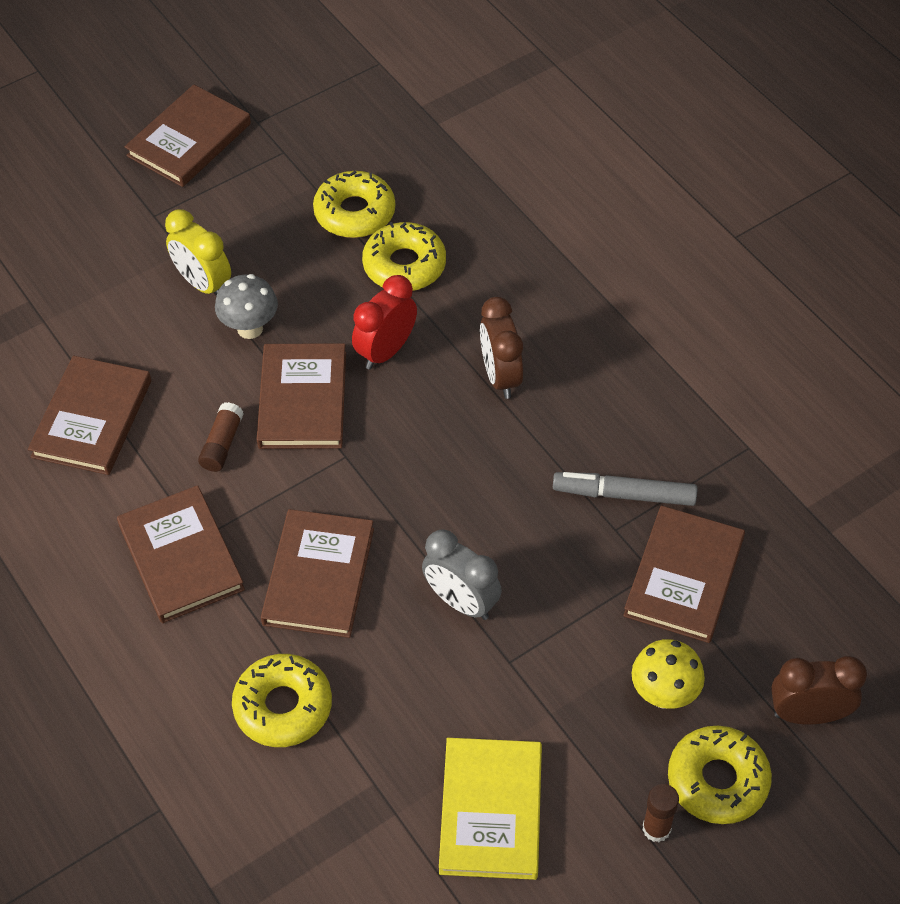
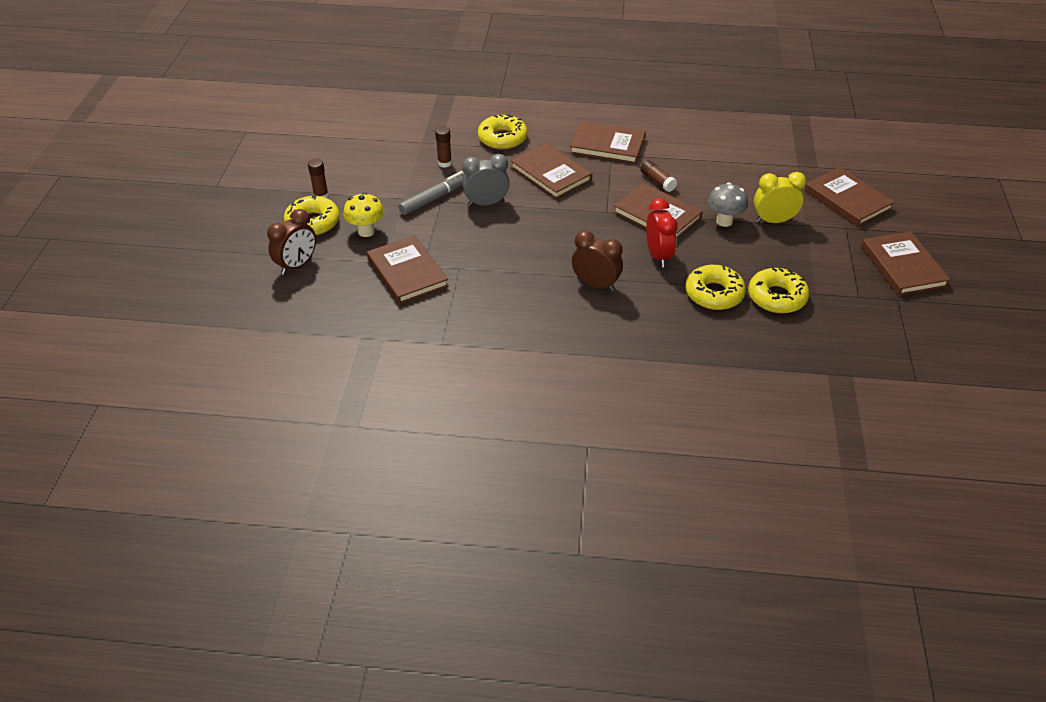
camera: 130 degrees right, 10 degrees down
brown book [28,356,151,475] -> brown book moved to [805,167,895,227]
yellow book [439,738,542,880] -> none
grey marker [553,472,697,506] -> grey marker moved to [399,171,464,215]
none -> brown glue stick [435,126,452,168]

